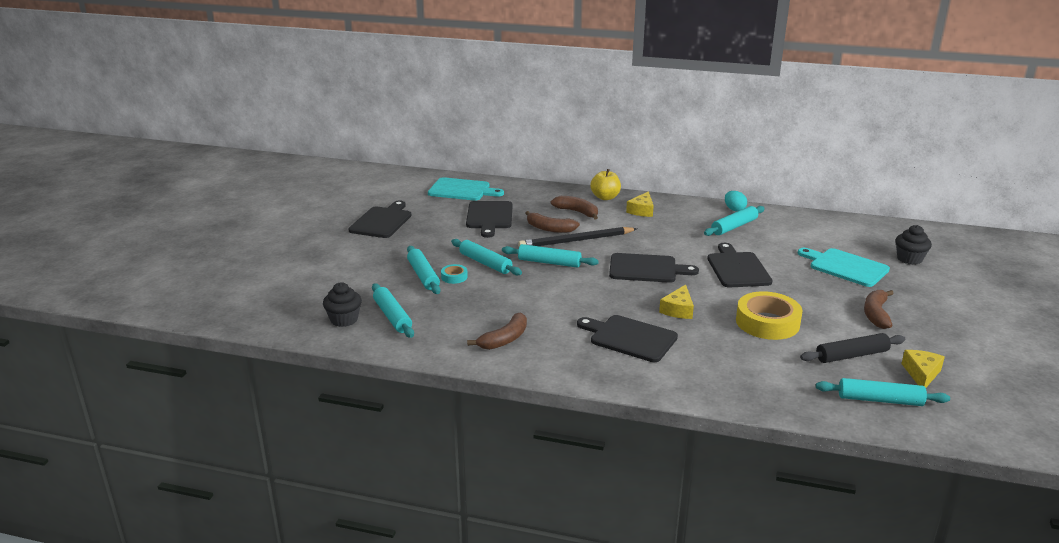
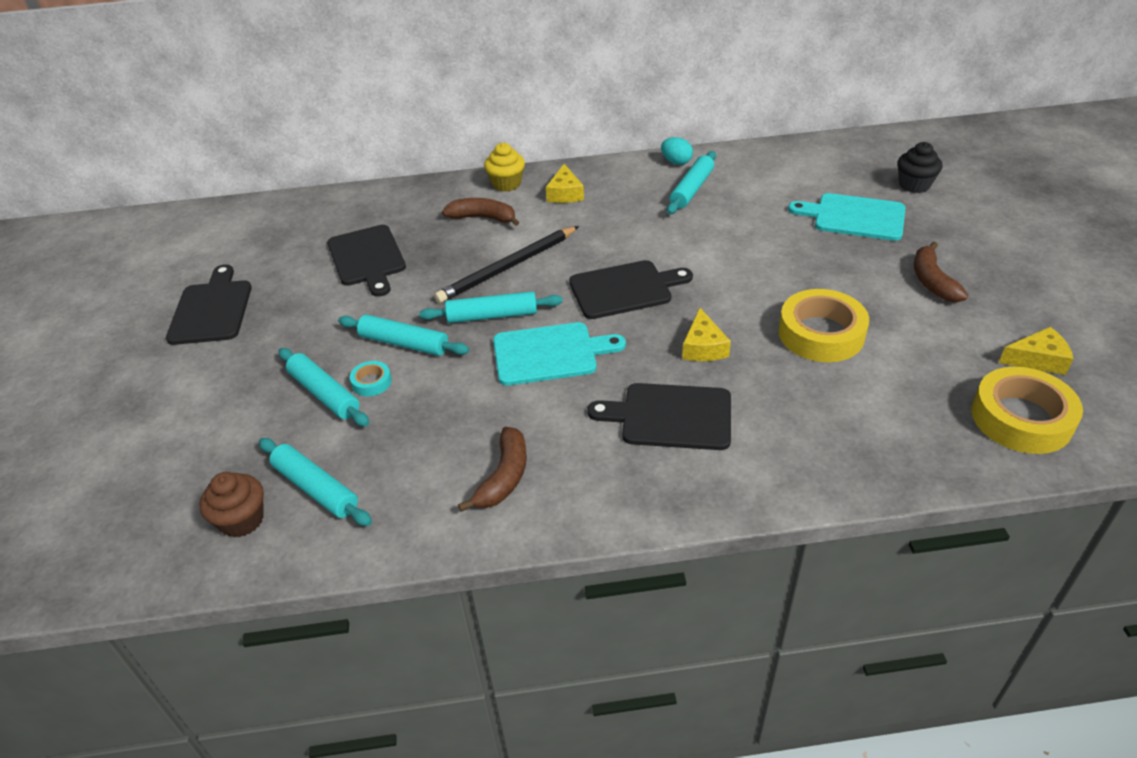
camera: 20 degrees left, 15 degrees up
black cupcake [323,282,362,327] -> brown cupcake [199,472,264,537]
turquoise cutting board [428,177,504,201] -> turquoise cutting board moved to [493,322,626,386]
brown banana [525,211,580,233] -> none
yellow apple [590,169,621,200] -> yellow cupcake [484,143,525,192]
black cutting board [707,243,773,287] -> none
black rolling pin [800,333,905,363] -> none
turquoise rolling pin [816,378,950,406] -> yellow tape [971,367,1083,454]
yellow cheese [901,350,945,388] -> yellow cheese turned 90 degrees clockwise [999,327,1073,375]

